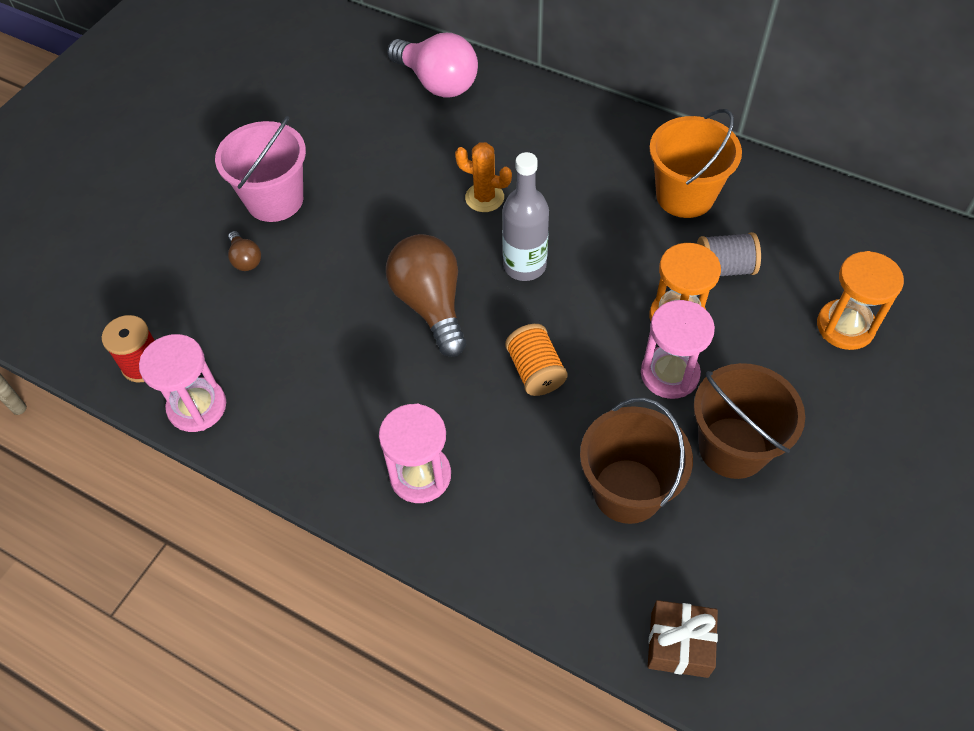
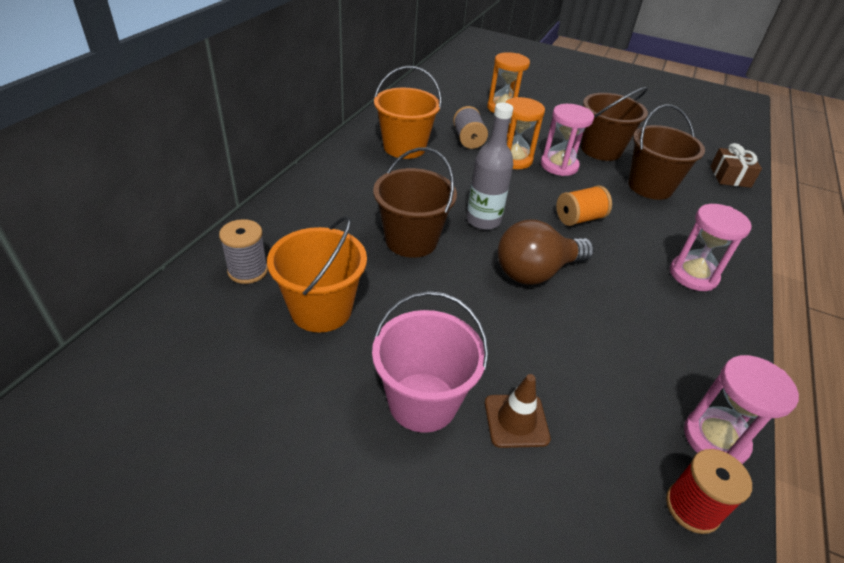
camera: 100 degrees left, 15 degrees down
brown light bulb [228,231,261,271] -> brown traffic cone [485,374,551,448]
pink light bulb [387,33,478,98] -> grey spool [219,219,268,284]
orange cactus [455,142,512,212] -> brown bucket [373,148,457,258]
none -> orange bucket [267,216,367,333]

